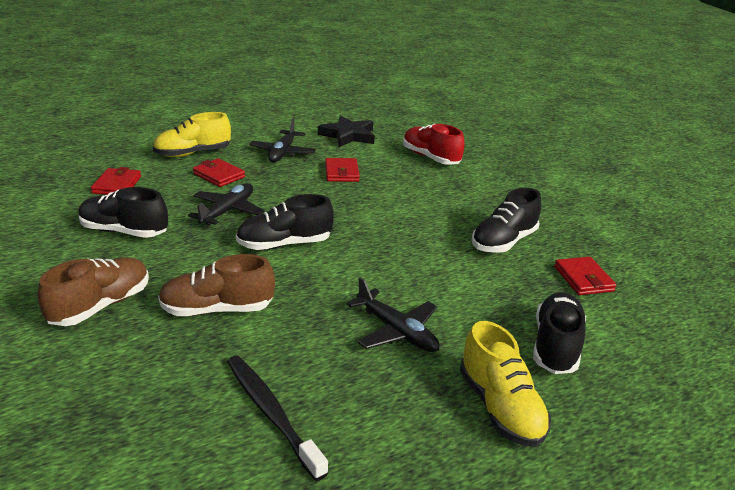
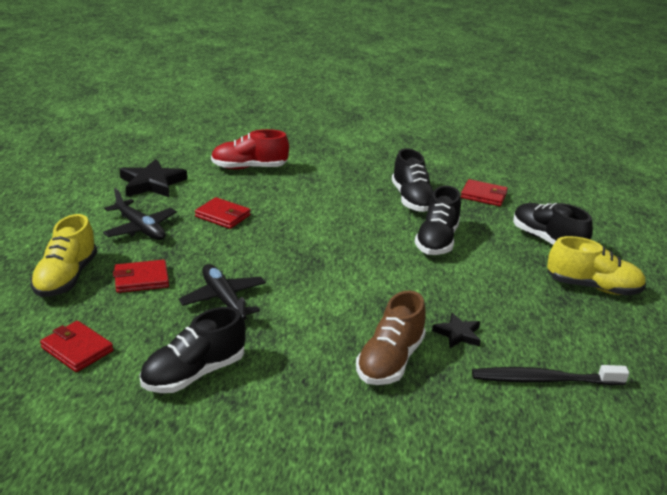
camera: 55 degrees left, 0 degrees up
brown shoe [38,257,149,326] -> none
black shoe [236,194,334,250] -> black shoe moved to [415,185,461,255]
black plane [347,277,439,352] -> none
none -> black star [432,313,481,348]

